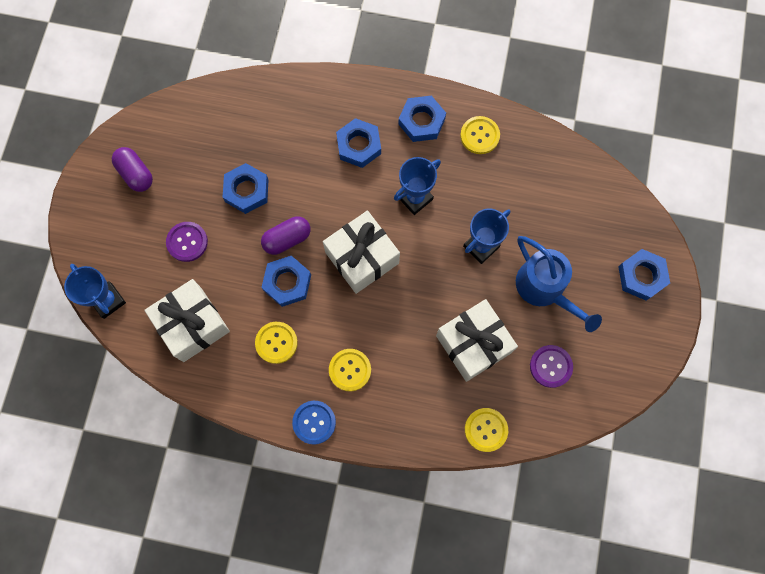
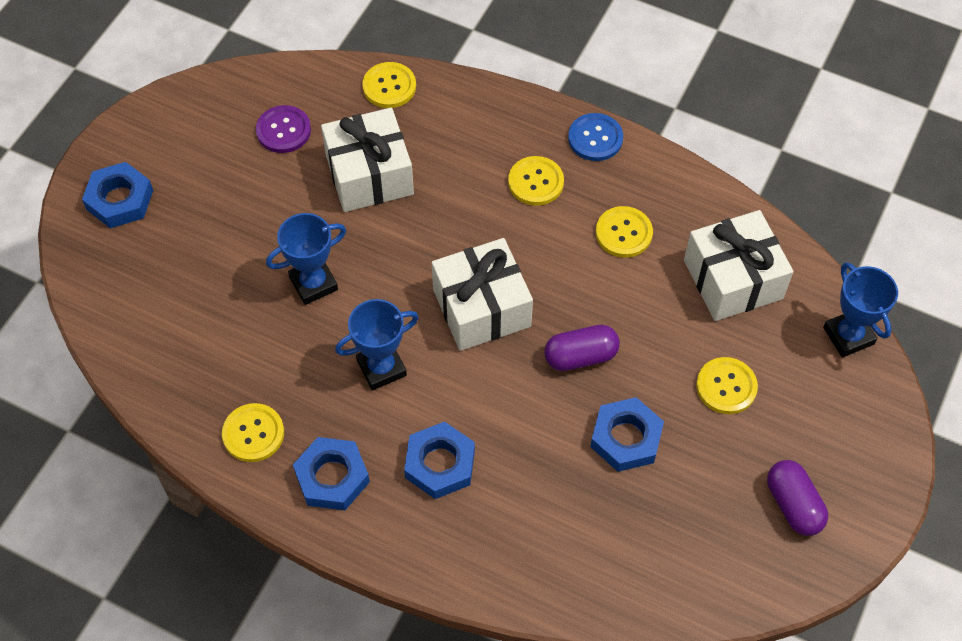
camera: 165 degrees left, 15 degrees down
purple button [166,222,208,262] -> yellow button [696,357,758,414]
blue nut [261,256,311,307] -> none
blue watering can [516,236,602,332] -> none

